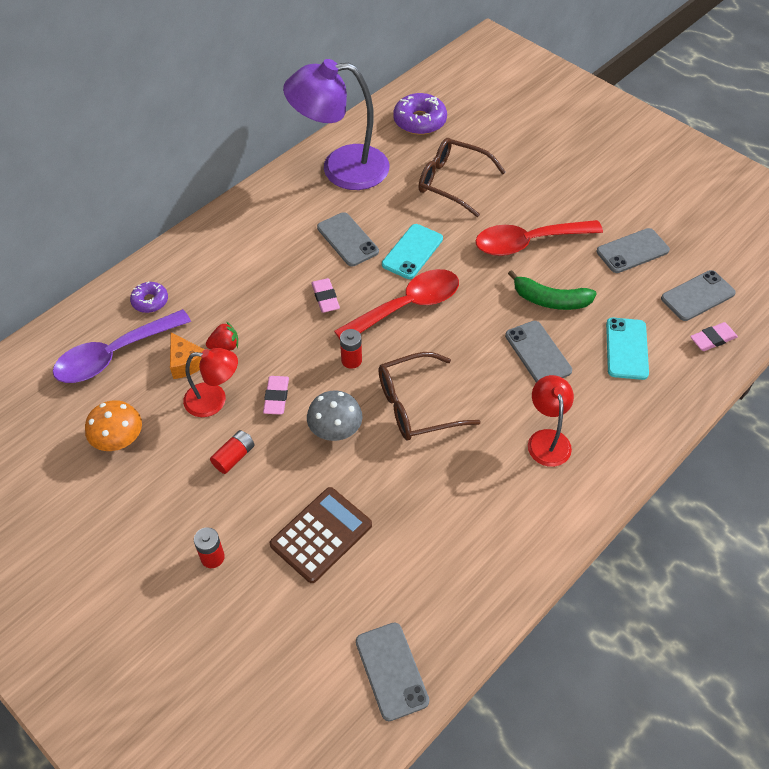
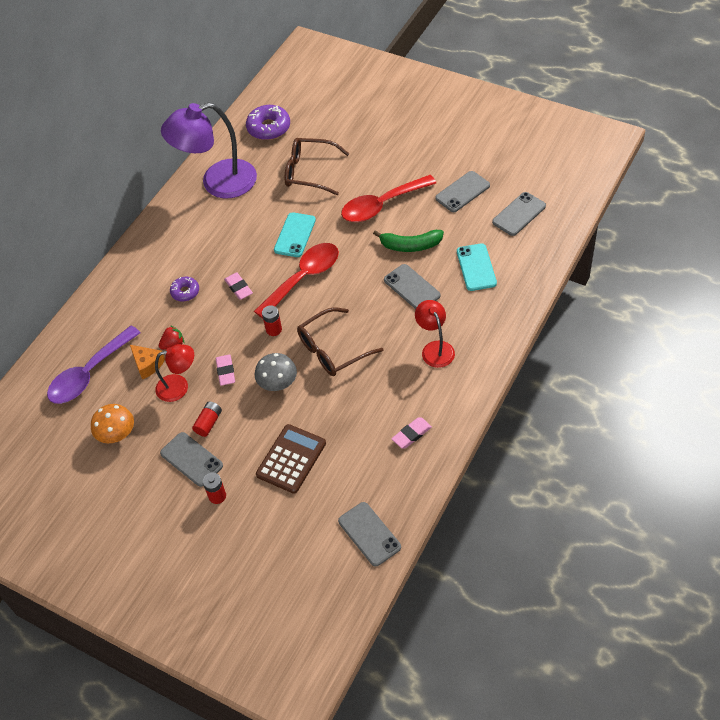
camera: 10 degrees left, 0 degrees up
purple donut [130,281,168,313] -> purple donut moved to [170,277,199,301]
grey phone [317,212,379,267] -> grey phone moved to [160,432,223,487]
pink eraser [690,322,738,351] -> pink eraser moved to [392,417,432,449]

